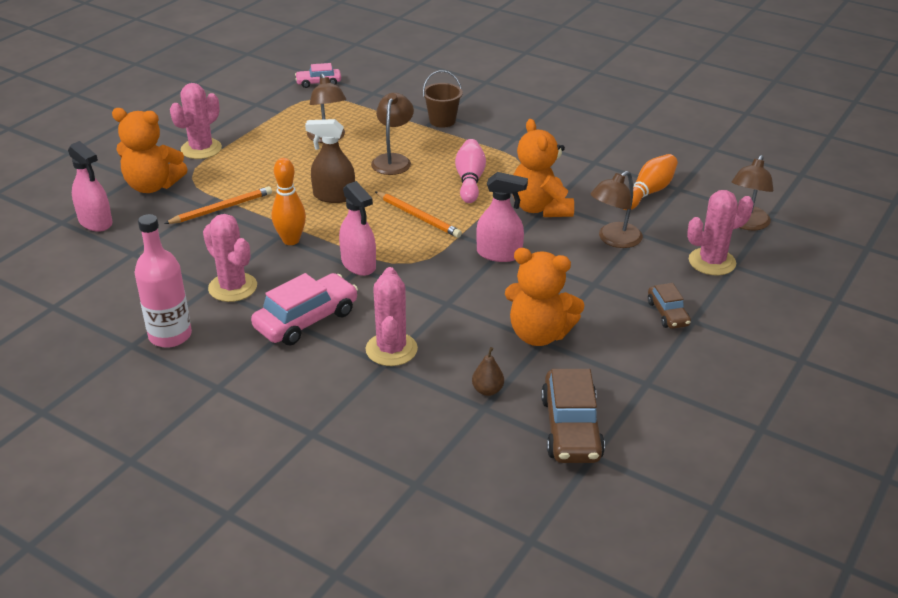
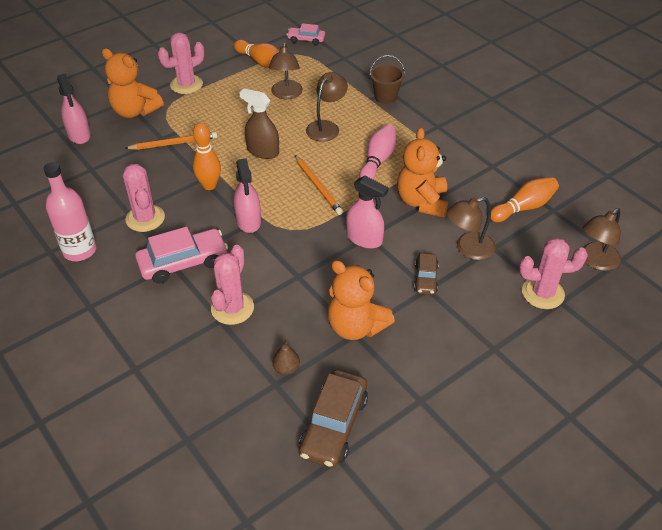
camera: 20 degrees right, 10 degrees up
brown car [648,283,691,329] -> brown car moved to [414,253,439,295]
none -> orange bowling pin [234,40,280,68]

